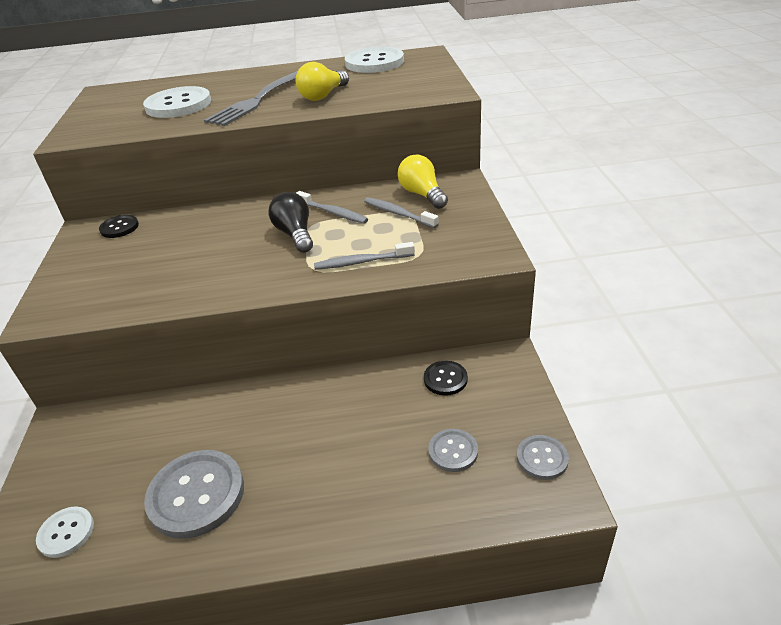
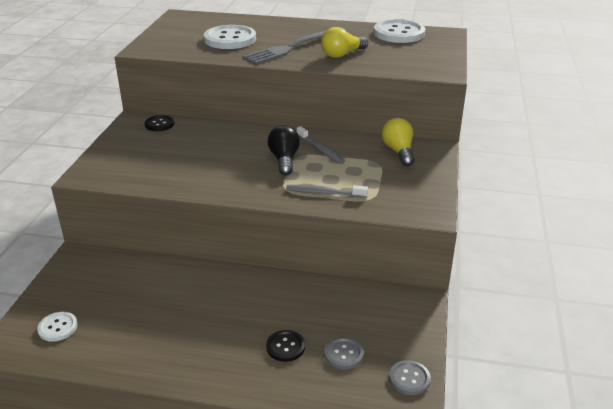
camera: 15 degrees right, 5 degrees down
grey button [144,450,244,539] -> none
grey toothbrush [364,197,439,228] -> none
black button [424,361,468,396] -> black button moved to [266,330,305,362]

